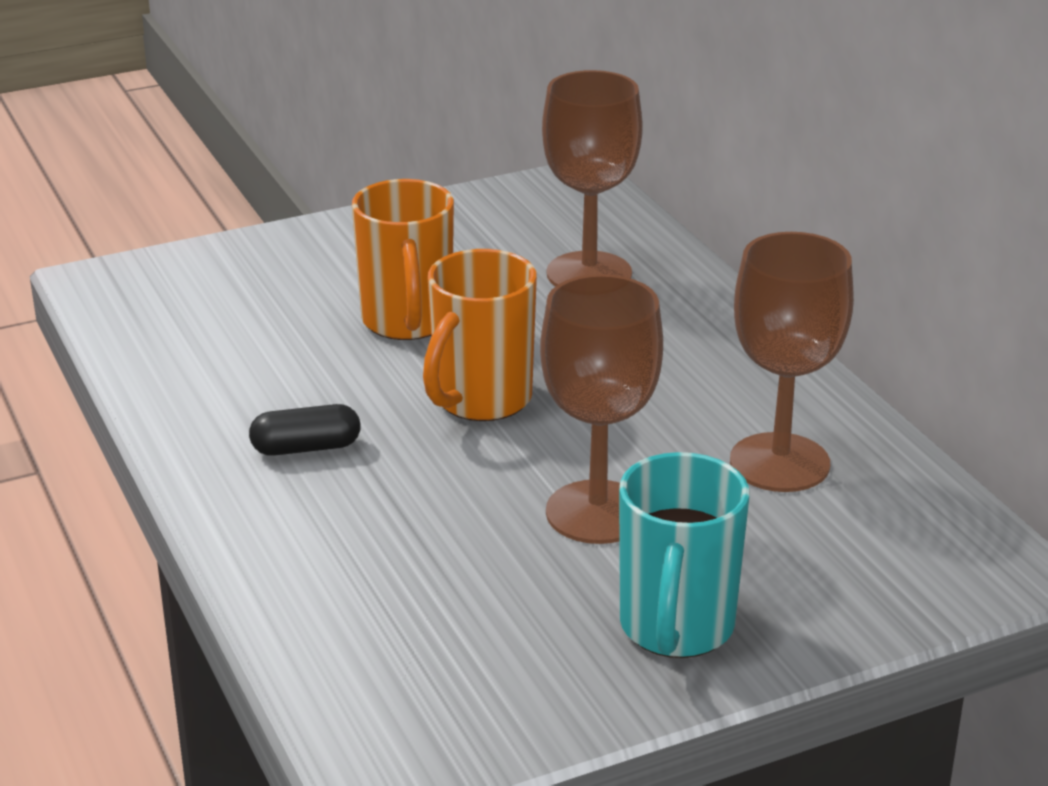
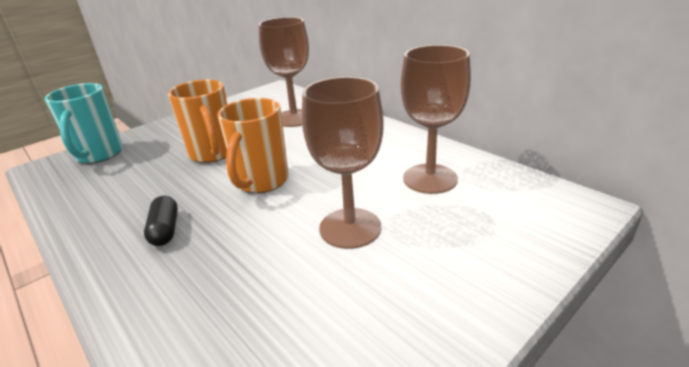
camera: 15 degrees left, 0 degrees up
black capsule [249,404,361,456] -> black capsule turned 75 degrees counterclockwise [144,196,178,246]
turquoise mug [619,452,750,658] -> turquoise mug moved to [44,83,123,164]

